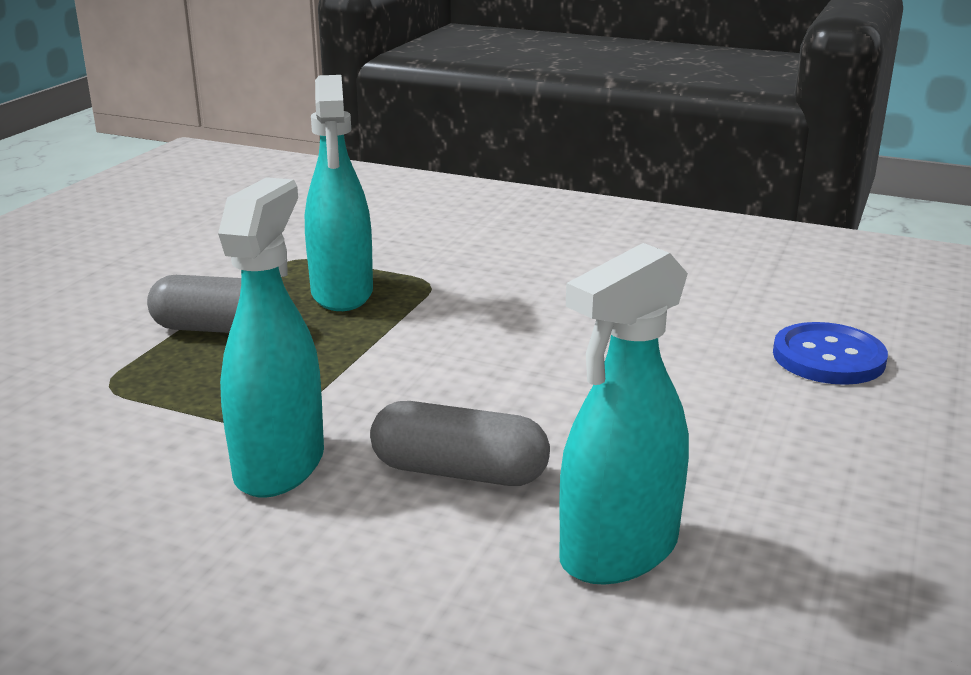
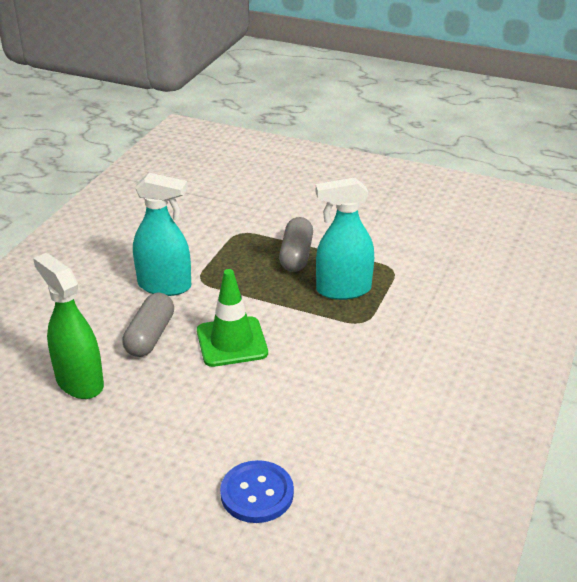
camera: 90 degrees right, 10 degrees up
turquoise spray bottle [559,243,689,585] -> green spray bottle [33,253,104,399]
none -> green traffic cone [197,269,268,367]

